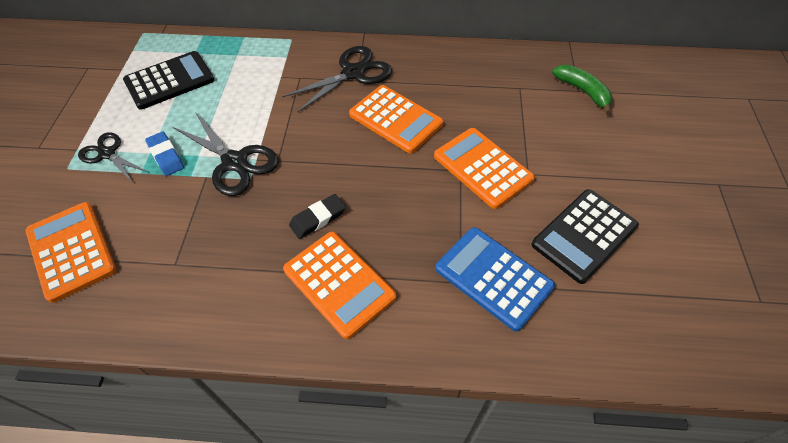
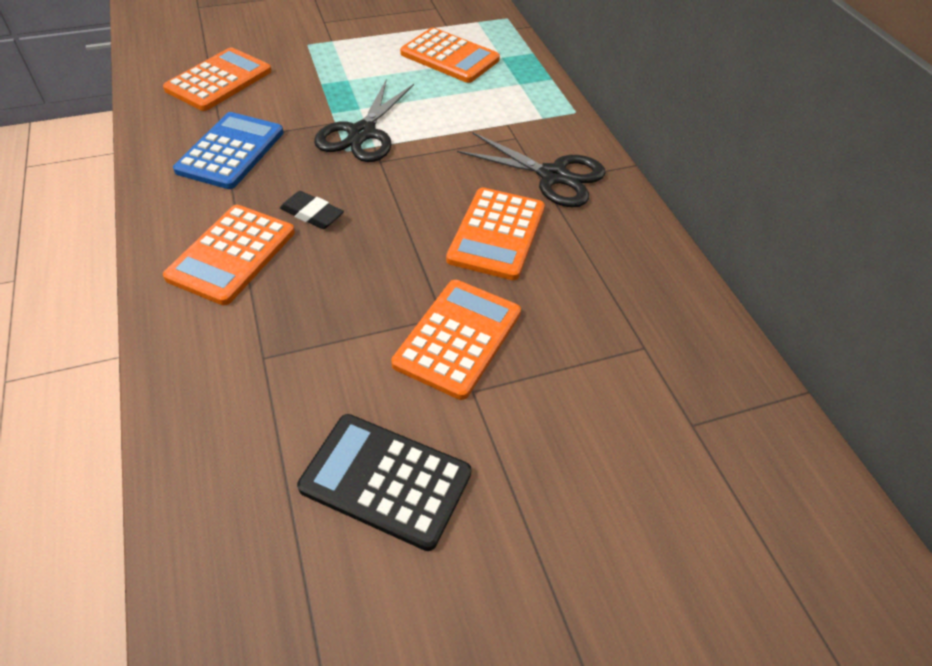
camera: 65 degrees right, 5 degrees down
black scissors [78,132,148,183] -> none
black calculator [123,51,214,109] -> orange calculator [400,27,500,83]
blue eraser [145,132,184,176] -> none
blue calculator [435,227,555,331] -> blue calculator moved to [173,112,284,189]
green banana [552,65,612,114] -> none

